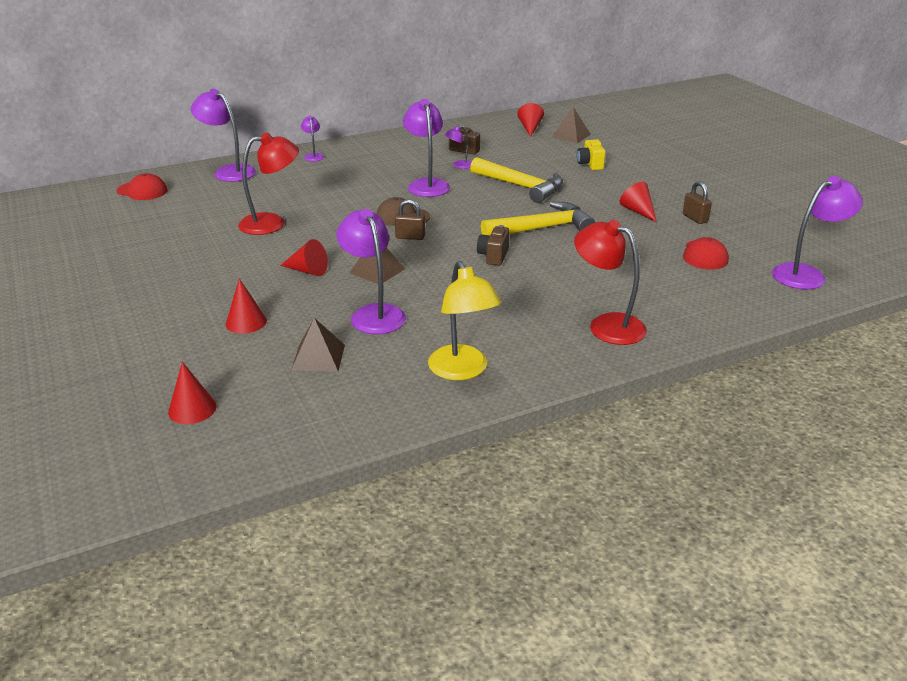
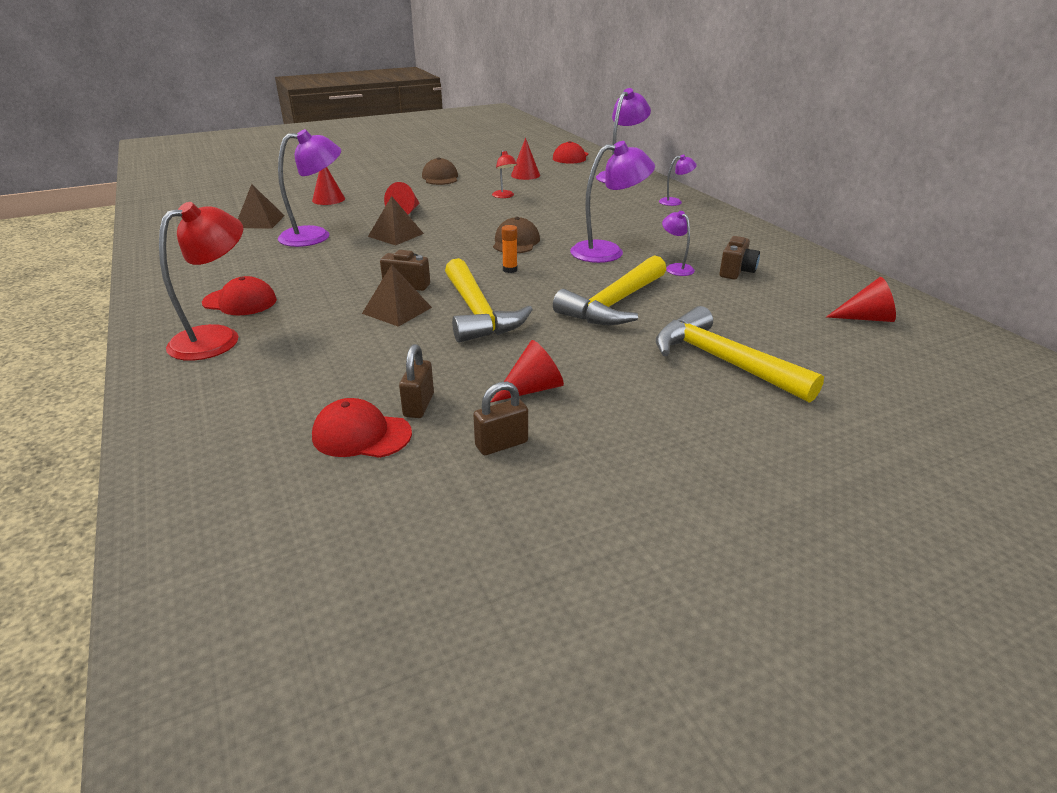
camera: 90 degrees right, 0 degrees up
red cone [168,362,216,424] -> red cone moved to [511,138,540,180]
red lamp [238,133,299,235] -> red lamp [492,150,517,198], size x0.51
brown padlock [395,199,425,240] -> brown padlock moved to [399,344,434,418]
yellow lamp [428,261,501,380] -> none
brown pyramid [552,107,591,143] -> brown pyramid moved to [362,264,432,327]
yellow camera [577,138,605,170] -> yellow hammer [656,306,824,403]
purple lamp [772,176,863,290] -> none
none -> red cap [202,276,277,315]
none -> brown cap [422,157,458,185]
none -> orange glue stick [502,225,517,273]

